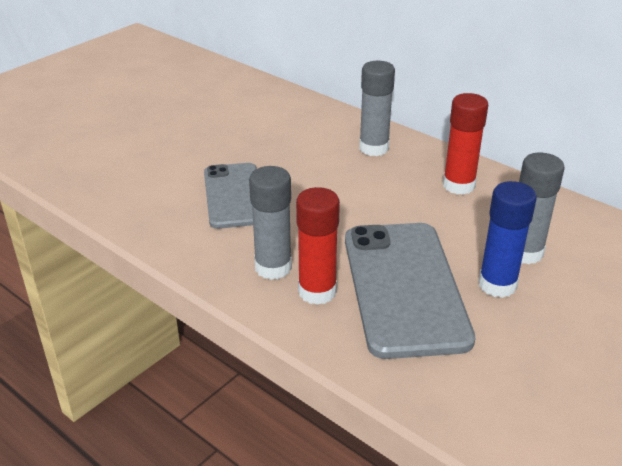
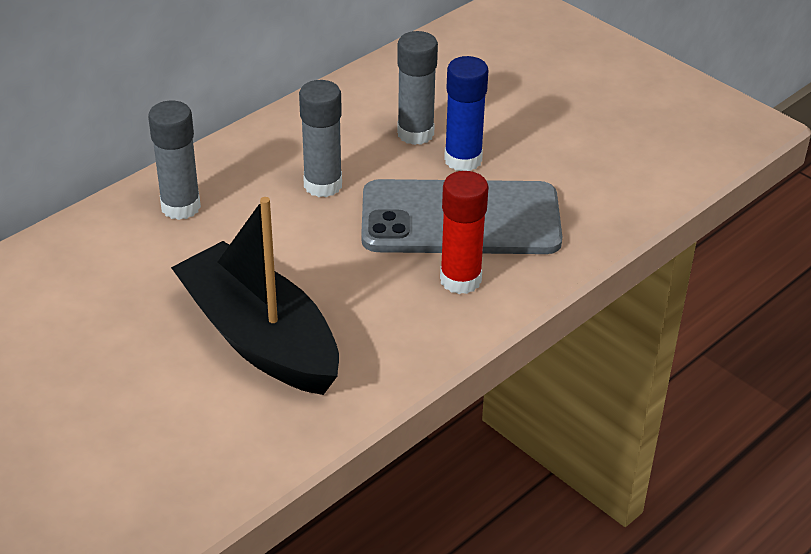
camera: 85 degrees left, 5 degrees up
grey phone [204,163,257,229] -> black boat [171,197,339,395]
grey glue stick [249,166,292,280] -> grey glue stick moved to [299,80,342,197]
red glue stick [443,93,488,195] -> none

